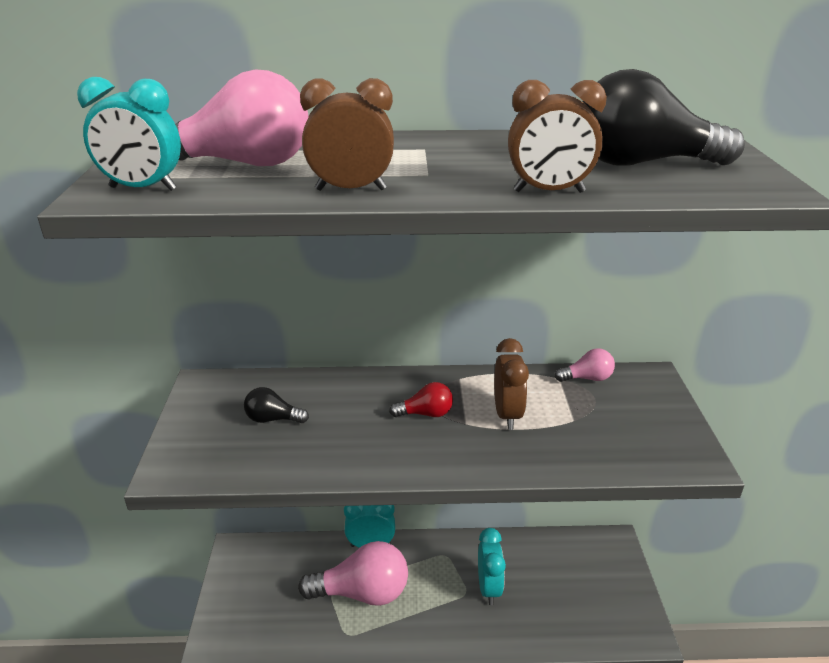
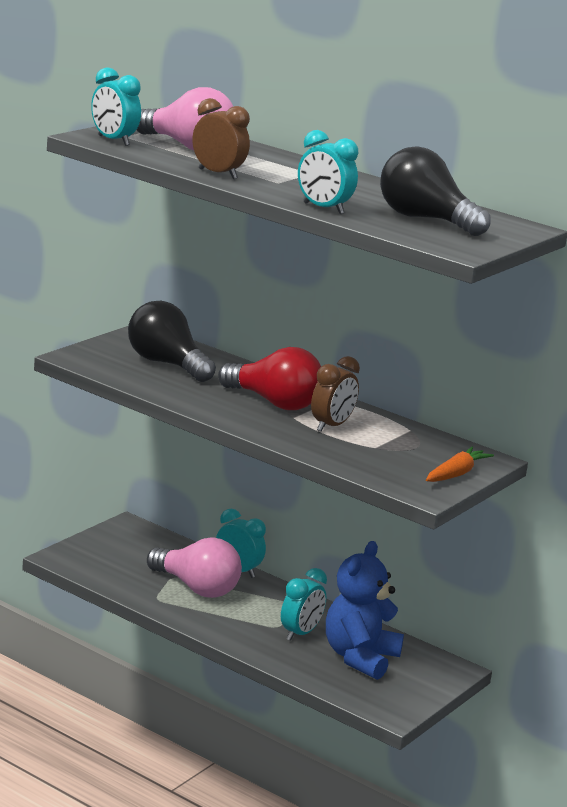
camera: 35 degrees right, 10 degrees down
black light bulb [244,387,309,423] -> black light bulb [128,301,216,382], size x2.03
red light bulb [389,382,453,417] -> red light bulb [218,347,321,410], size x2.03
brown clock [508,80,607,193] -> turquoise clock [298,130,358,214]
pink light bulb [555,348,615,382] -> none
none -> blue teddy bear [326,541,404,680]
none -> orange carrot [426,447,494,482]

